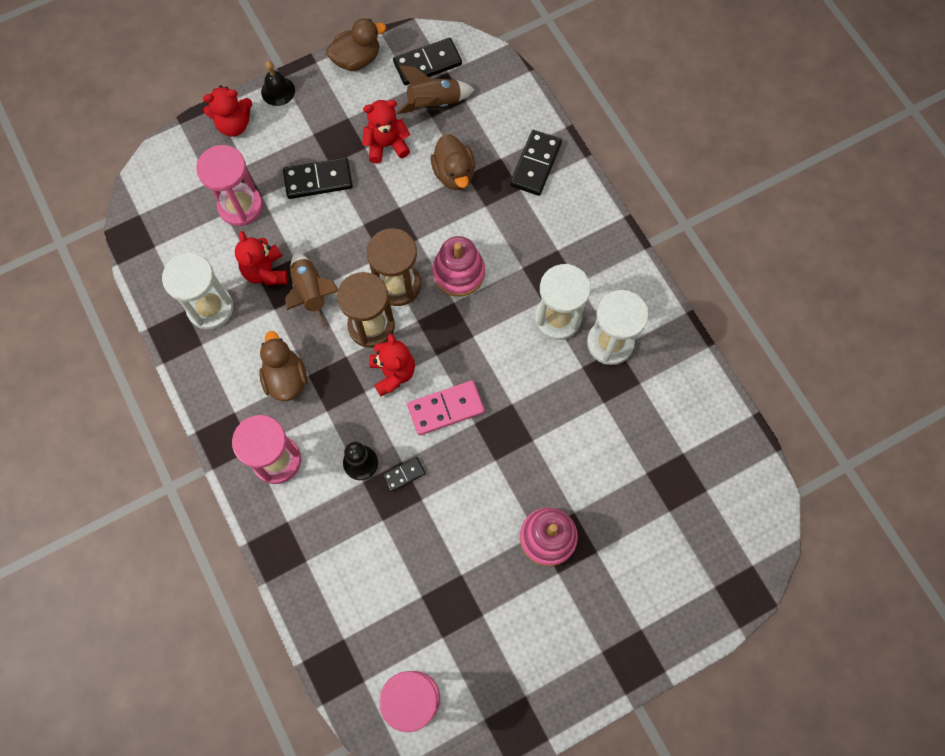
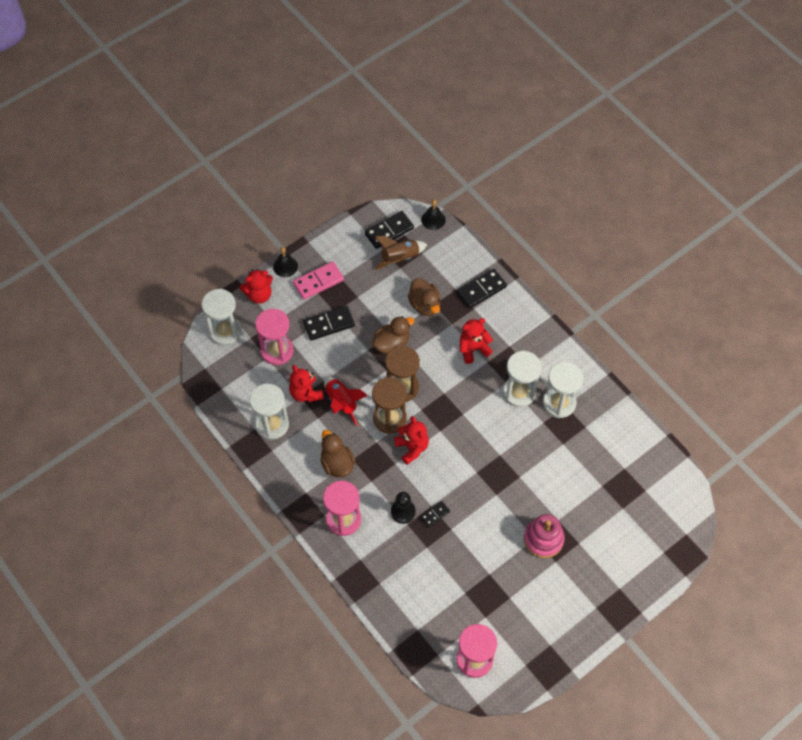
camera: 10 degrees left, 10 degrees down
brown rocket [285,253,338,329] -> red rocket [324,376,368,426]
brown duck [326,18,386,71] -> brown duck moved to [372,316,414,354]
red teddy bear [362,100,410,163] -> red teddy bear moved to [460,318,493,364]
pink domino [407,380,485,435] -> pink domino moved to [293,262,344,300]
pink stacking toy [432,236,485,297] -> none
black domino [510,130,562,196] -> black domino turned 45 degrees clockwise [456,269,507,309]
none -> white hourglass [202,289,242,346]
none -> black bell [421,200,446,230]

